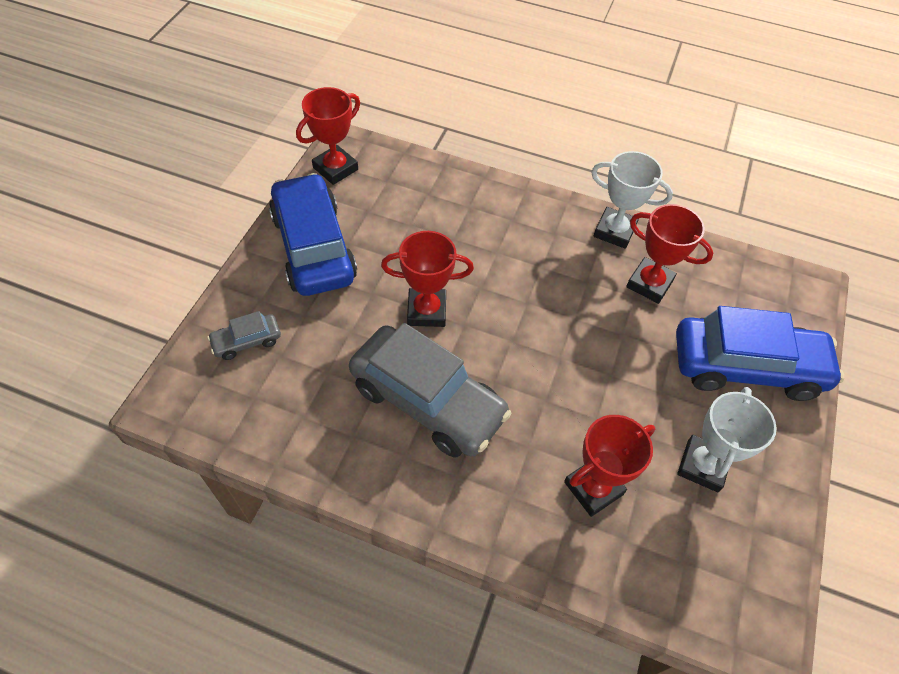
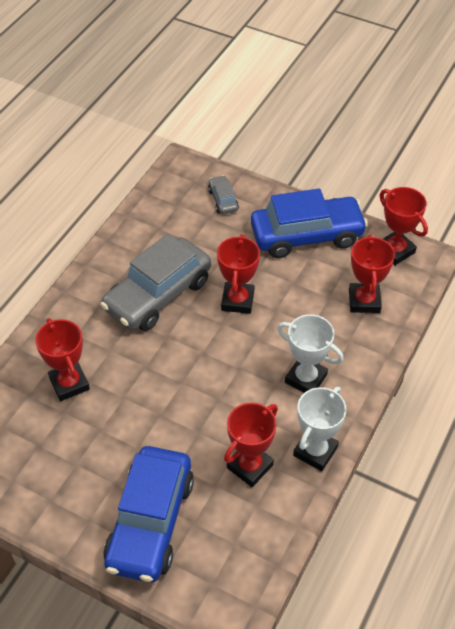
camera: 100 degrees right, 5 degrees down
white trophy [677,387,777,492] -> white trophy moved to [277,314,344,393]
none -> red trophy [349,234,395,313]

